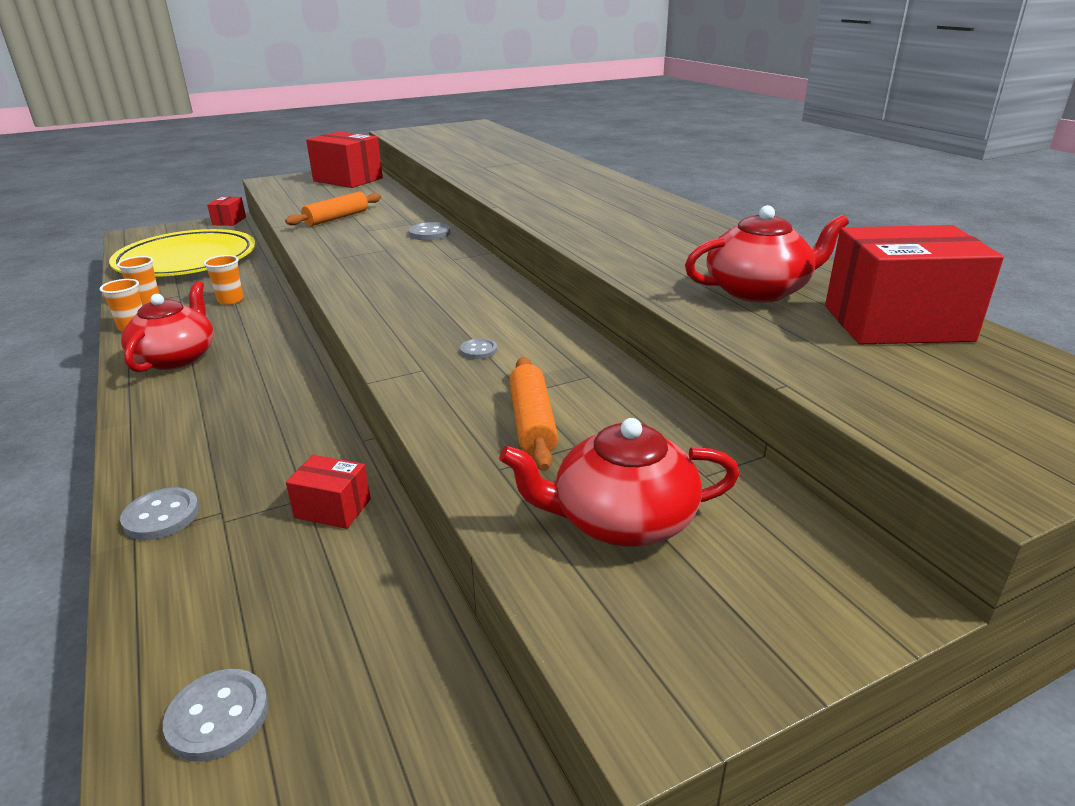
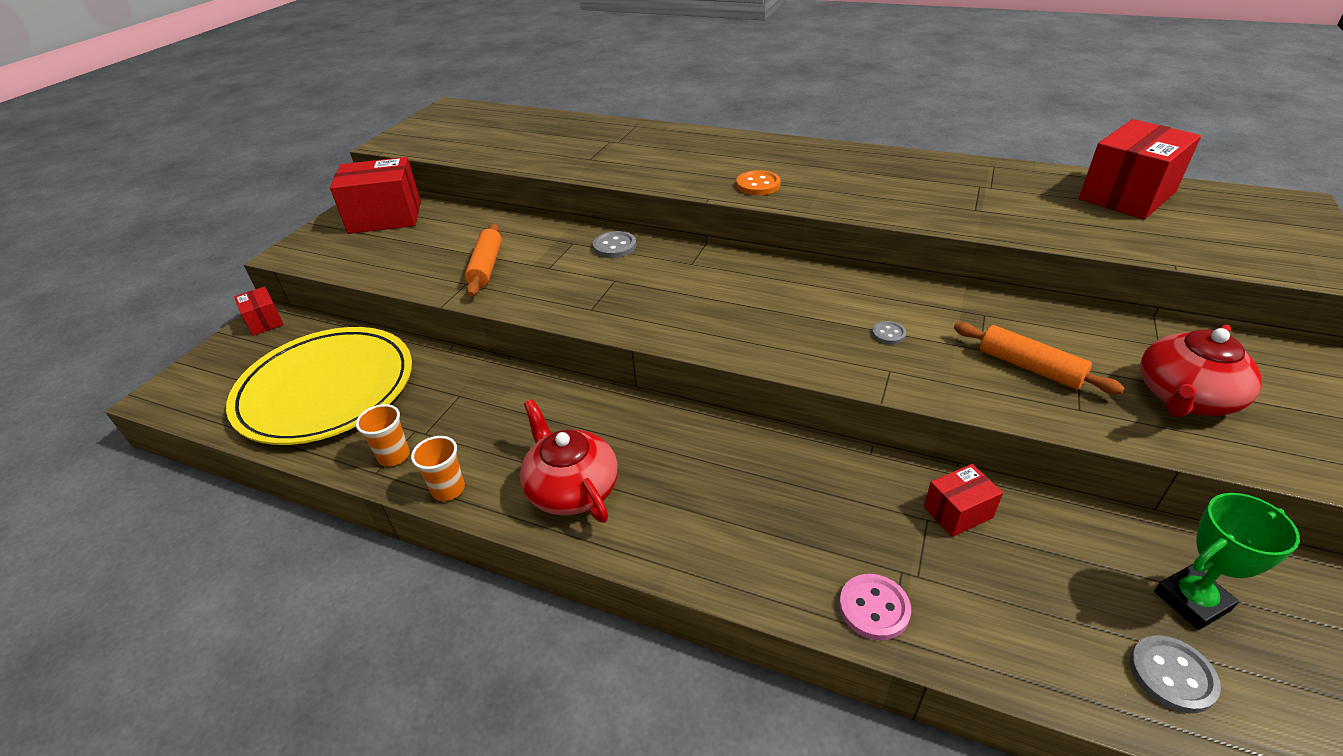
camera: 40 degrees left, 10 degrees up
grey button [120,488,199,540] -> pink button [839,574,911,640]
orange cup [203,255,243,305] -> none
red teapot [685,205,849,303] -> none
none -> orange button [736,170,780,195]
none -> green trophy [1154,493,1300,630]

